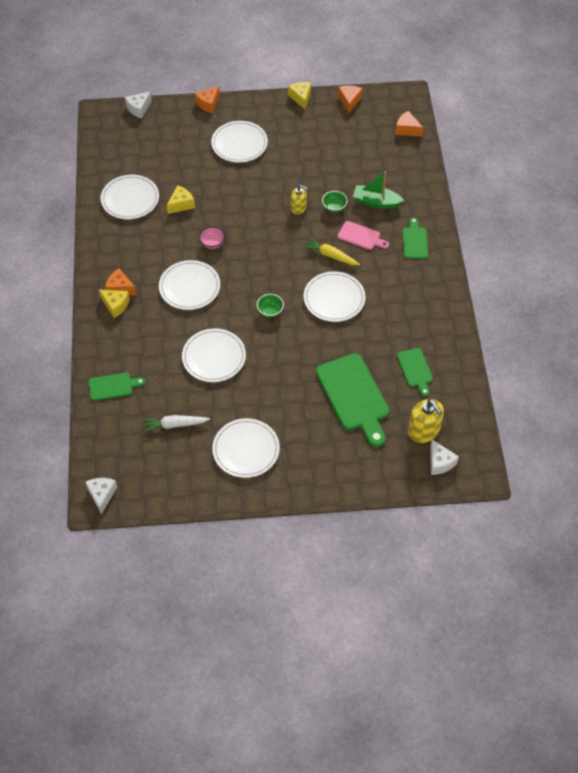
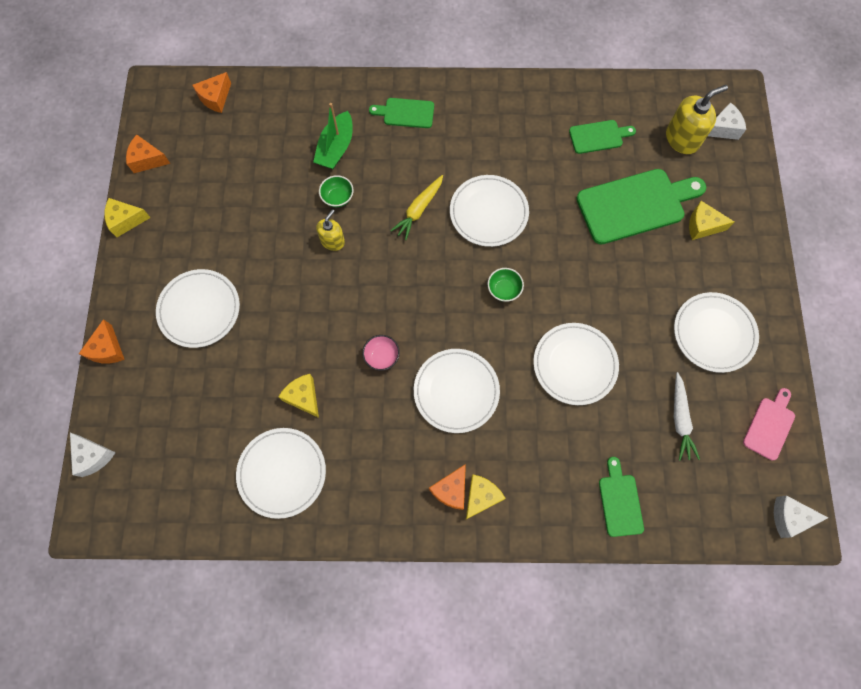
camera: 85 degrees left, 15 degrees up
orange cheese [194,86,220,113] -> orange cheese turned 45 degrees clockwise [79,319,125,364]
pink cutting board [338,221,389,250] -> pink cutting board moved to [743,388,795,460]
none -> yellow cheese [689,201,734,240]

